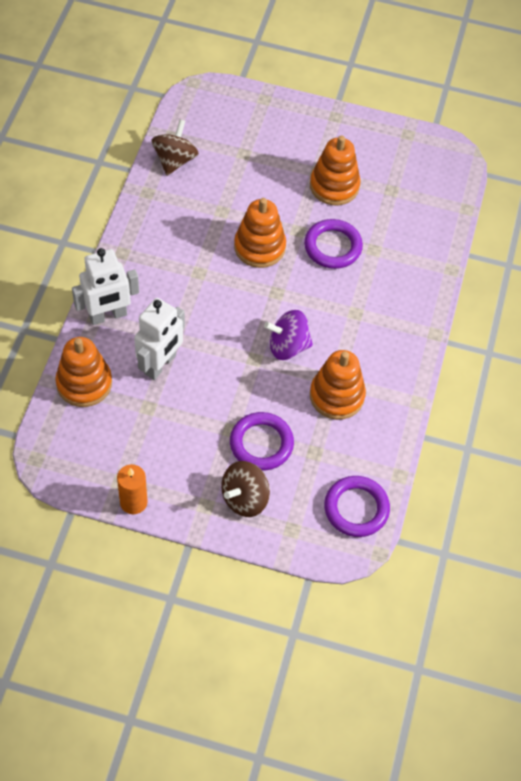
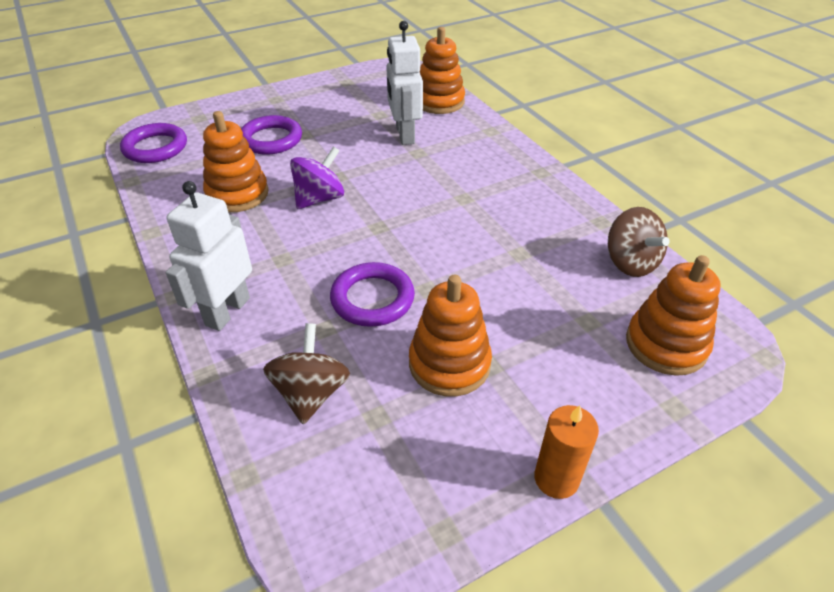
camera: 140 degrees right, 15 degrees down
white robot [72,248,139,325] -> white robot moved to [166,181,252,331]
orange candle [117,464,148,514] -> orange candle moved to [534,405,599,499]
brown spinning top [221,461,270,517] -> brown spinning top moved to [263,323,350,424]
orange stacking toy [234,198,286,268] -> orange stacking toy moved to [626,255,721,376]

